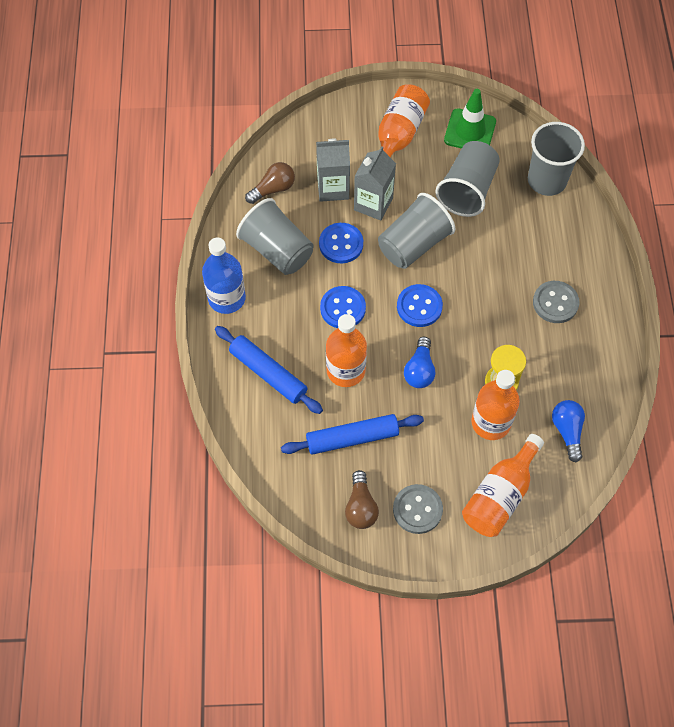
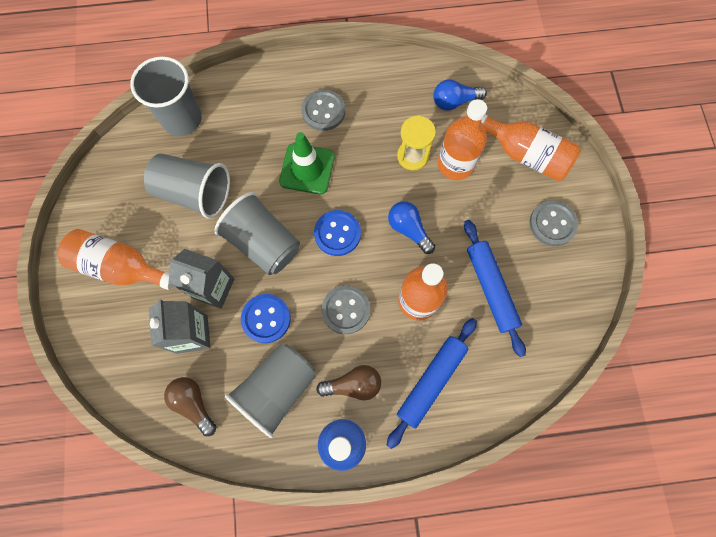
camera: 95 degrees left, 10 degrees up
blue button [320,286,366,328] -> grey button [321,285,370,334]
brown light bulb [345,470,379,529] -> brown light bulb moved to [316,365,381,400]
blue light bulb [404,337,435,388] -> blue light bulb turned 135 degrees counterclockwise [388,201,435,254]
green traffic cone [444,89,496,149] -> green traffic cone moved to [279,132,335,194]

